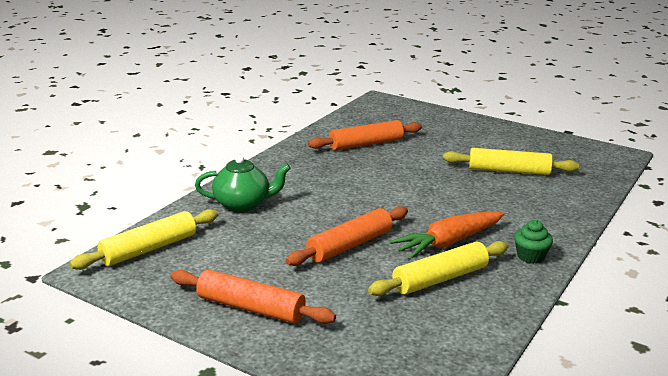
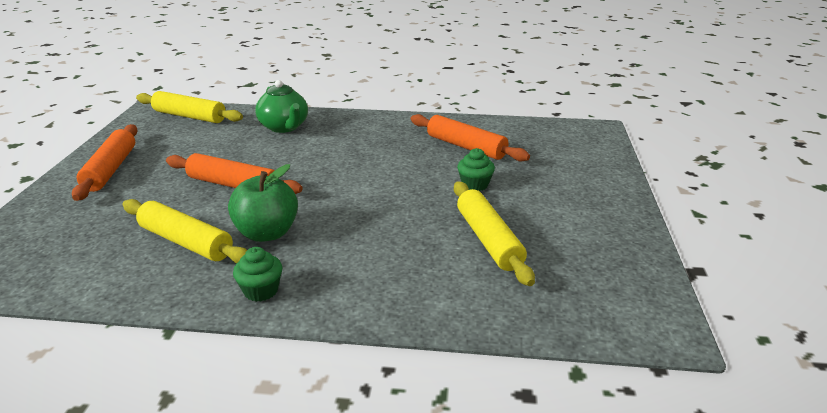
camera: 65 degrees right, 5 degrees up
orange carrot [390,211,504,258] -> green apple [228,164,298,242]
none -> green cupcake [457,148,495,191]

